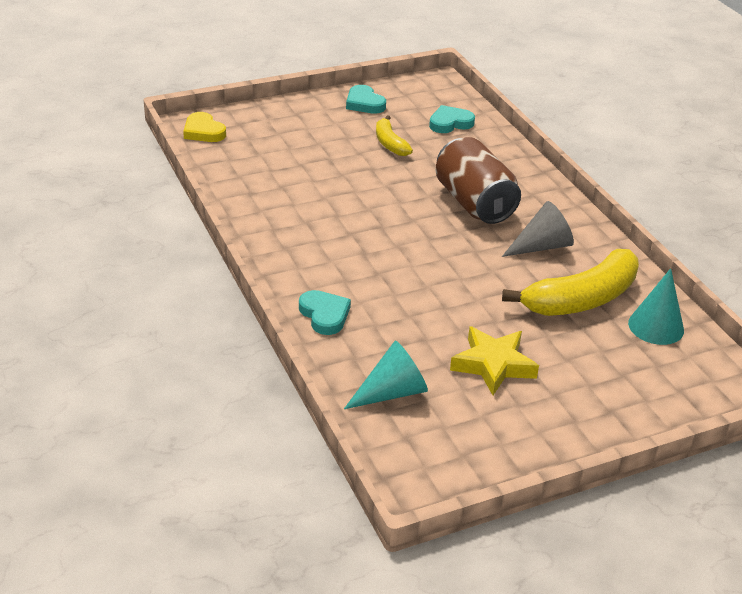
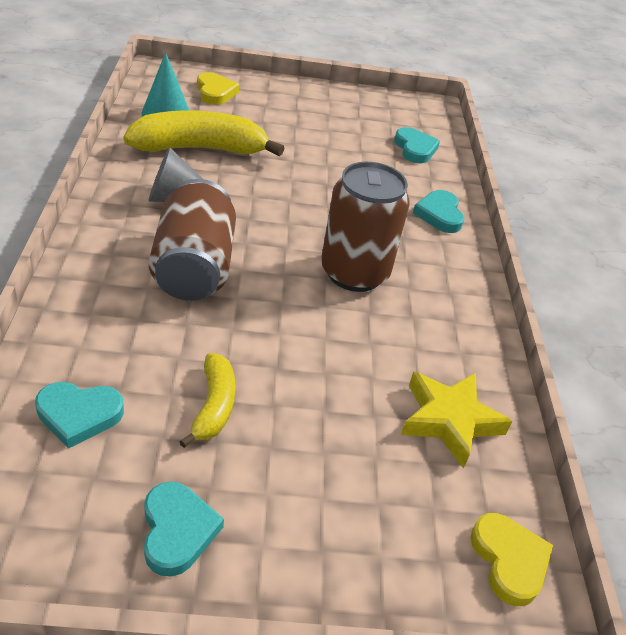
camera: 160 degrees left, 5 degrees up
turquoise cone [344,341,428,409] -> turquoise heart [394,127,440,163]
yellow star [450,326,539,395] -> yellow star moved to [401,372,513,469]
none -> yellow heart [197,72,239,105]
none -> brown can [321,162,410,292]

